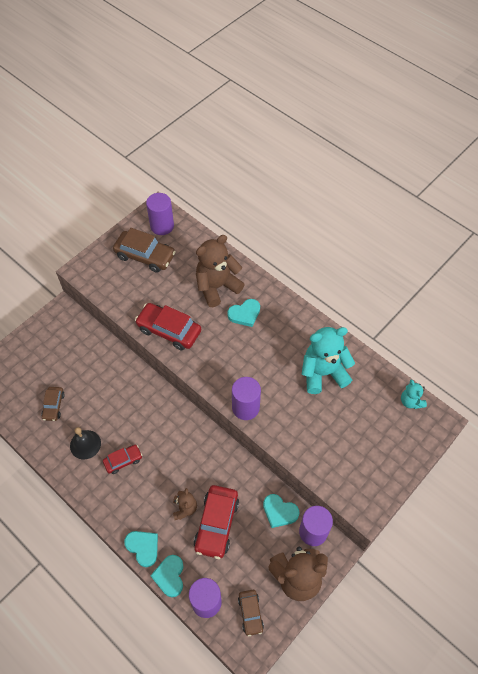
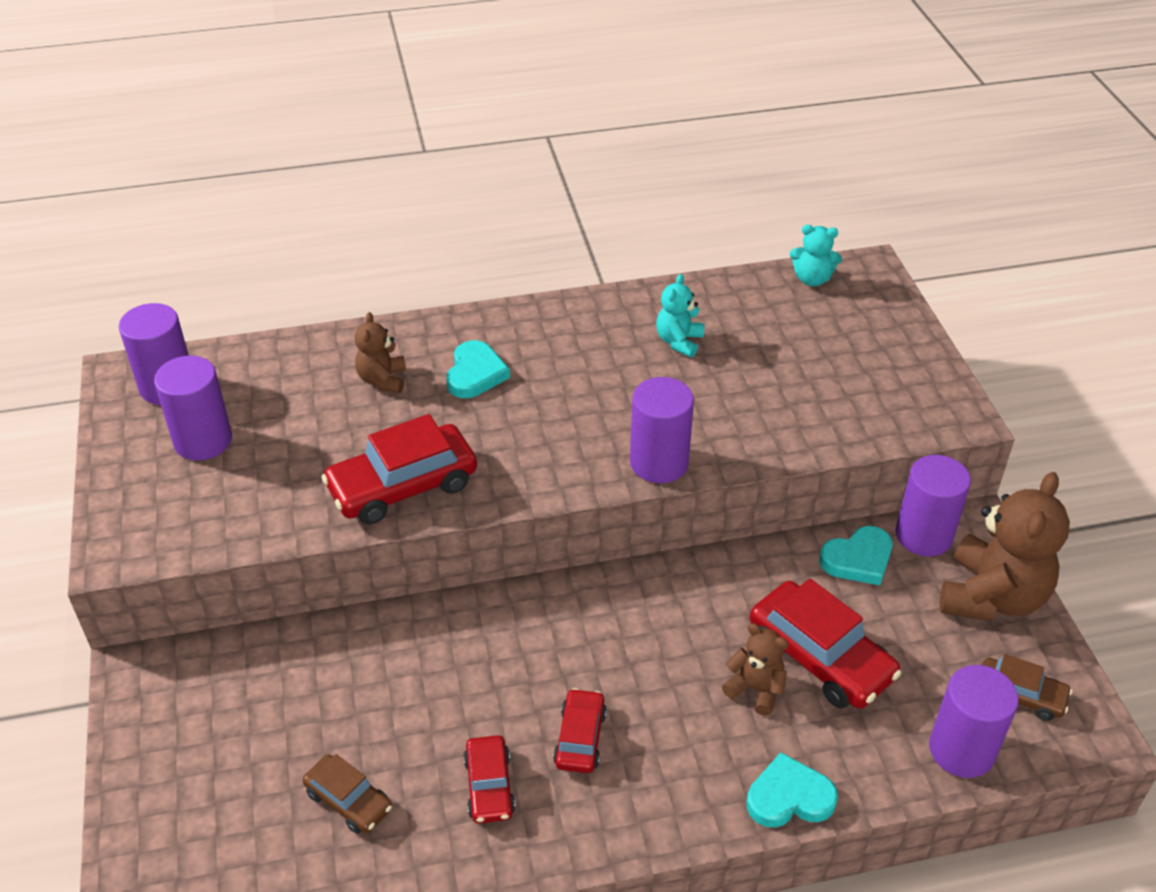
camera: 55 degrees left, 15 degrees down
black bell [70,427,101,459] -> red car [463,735,515,823]
brown car [113,228,176,273] -> purple cylinder [154,356,232,461]
turquoise heart [150,555,184,597] -> none
brown teddy bear [196,235,245,307] -> brown teddy bear [355,312,406,393], size x0.51
turquoise teddy bear [302,327,355,394] -> turquoise teddy bear [656,274,704,357], size x0.51

